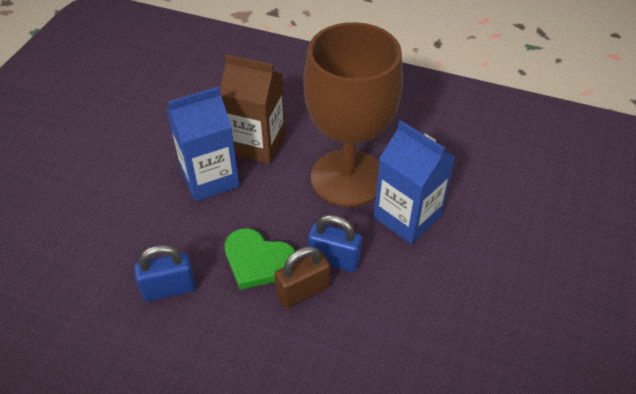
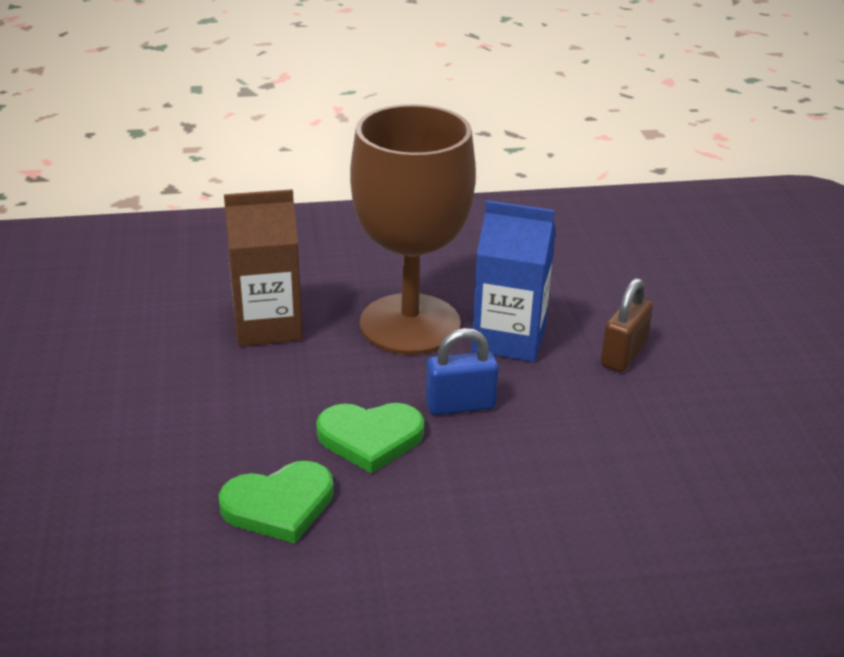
camera: 30 degrees left, 15 degrees down
blue padlock [134,245,196,301] -> green heart [219,461,334,544]
blue carton [167,87,240,201] -> none
brown padlock [274,246,330,308] -> brown padlock moved to [601,278,653,372]

